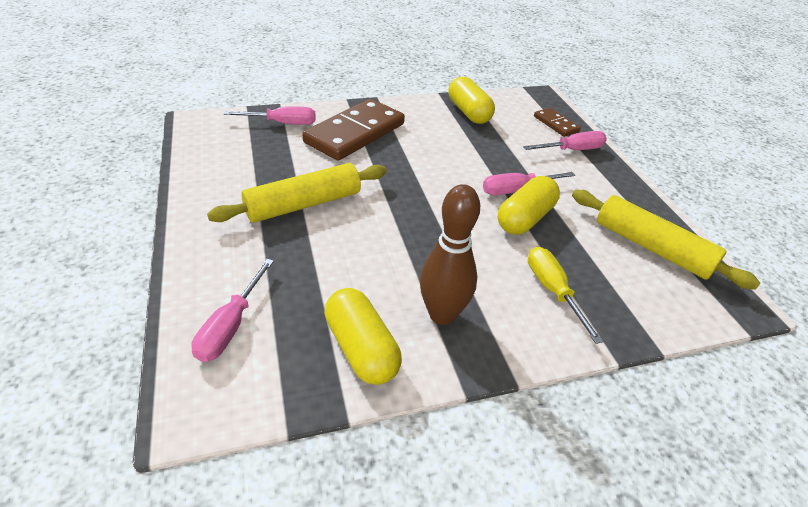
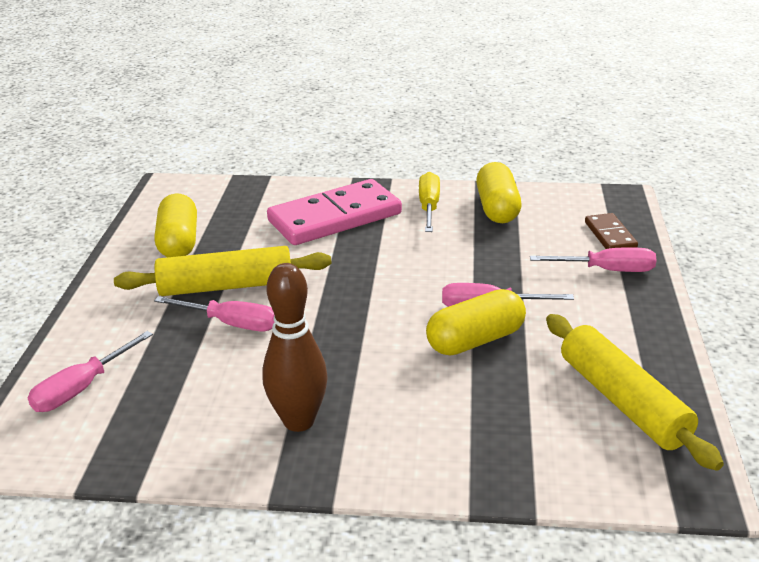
camera: 25 degrees right, 10 degrees down
pink screwdriver [224,106,316,125] -> pink screwdriver moved to [154,296,274,332]
brown domino [302,99,405,161] -> pink domino [267,179,402,245]
yellow capsule [325,288,402,385] -> yellow capsule moved to [155,194,197,257]
yellow screwdriver [528,246,603,344] -> yellow screwdriver moved to [419,172,440,232]

